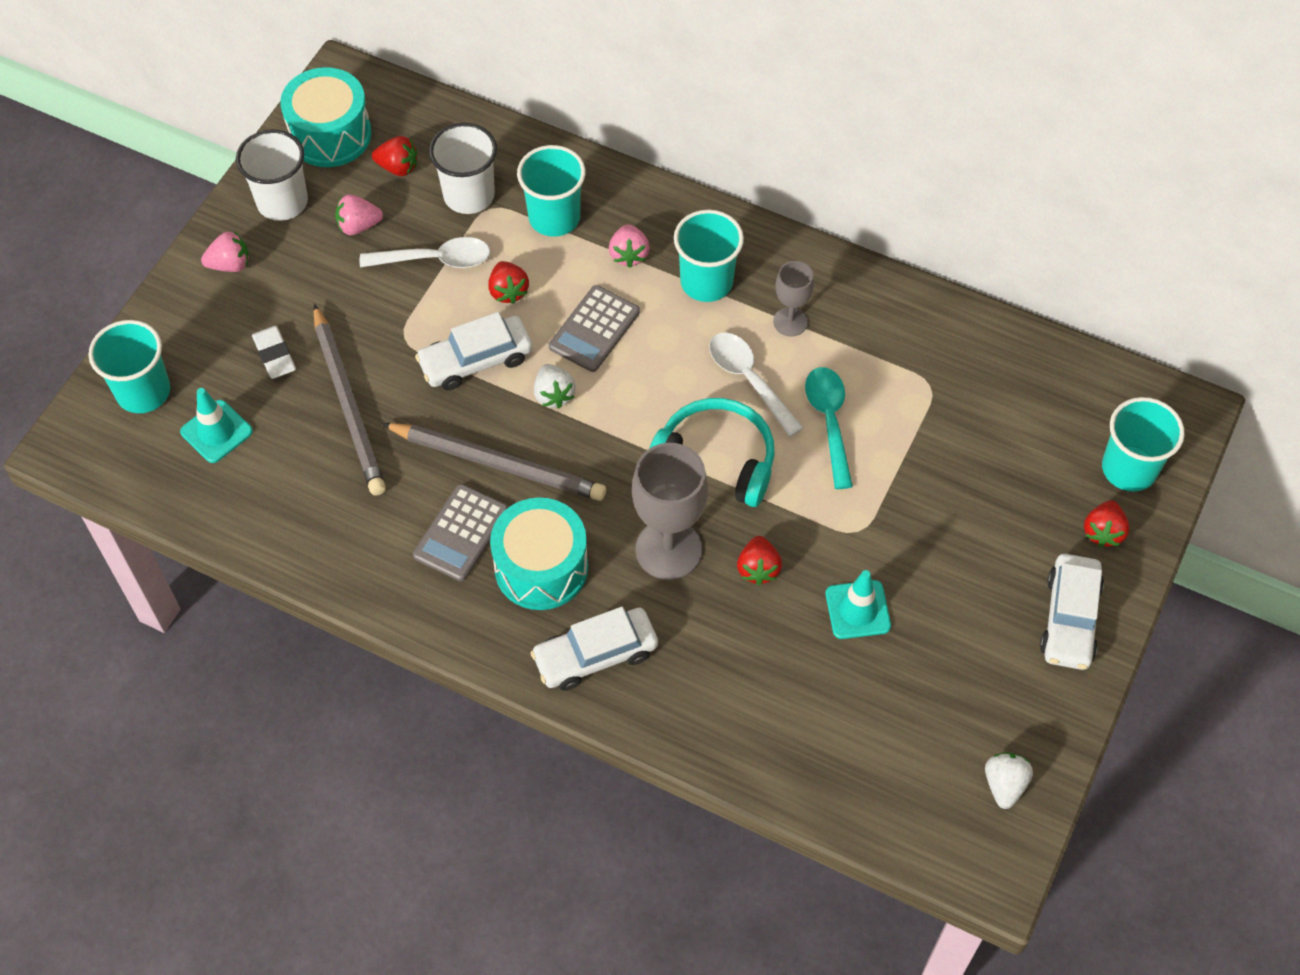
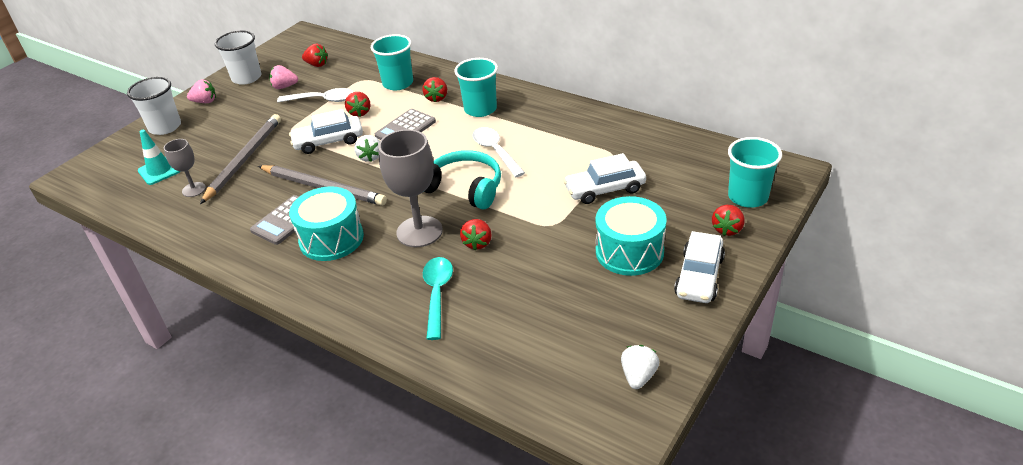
camera: 10 degrees right, 20 degrees down
turquoise cup [89,320,170,413] -> none
white eraser [252,326,296,379] -> none
turquoise drum [280,67,372,167] -> turquoise drum moved to [596,196,667,276]
grey pencil [313,304,386,496] -> grey pencil turned 150 degrees counterclockwise [200,114,281,204]
white cup [429,123,497,214] -> white cup moved to [127,77,181,135]
white car [530,607,658,691] -> white car moved to [563,153,646,204]
pink strawberry [609,224,650,268] -> red strawberry [422,77,447,102]
grey goblet [773,261,814,337] -> grey goblet moved to [164,139,206,197]
turquoise spoon [805,367,853,489] -> turquoise spoon moved to [423,257,453,340]
turquoise traffic cone [826,570,891,639] -> none

